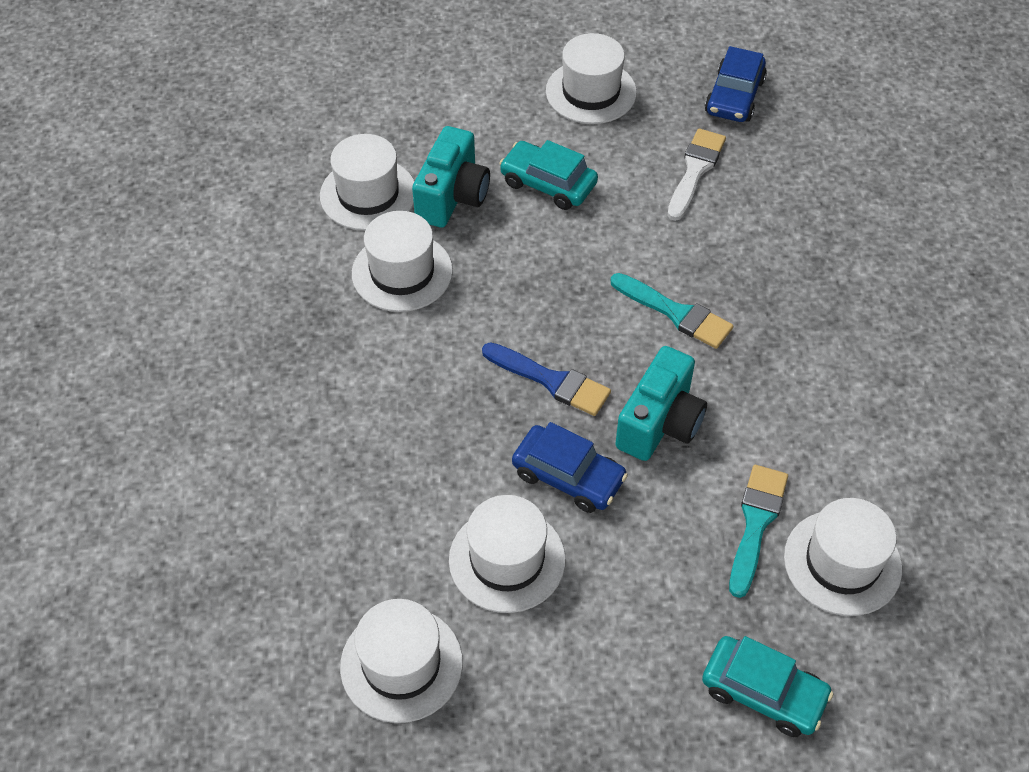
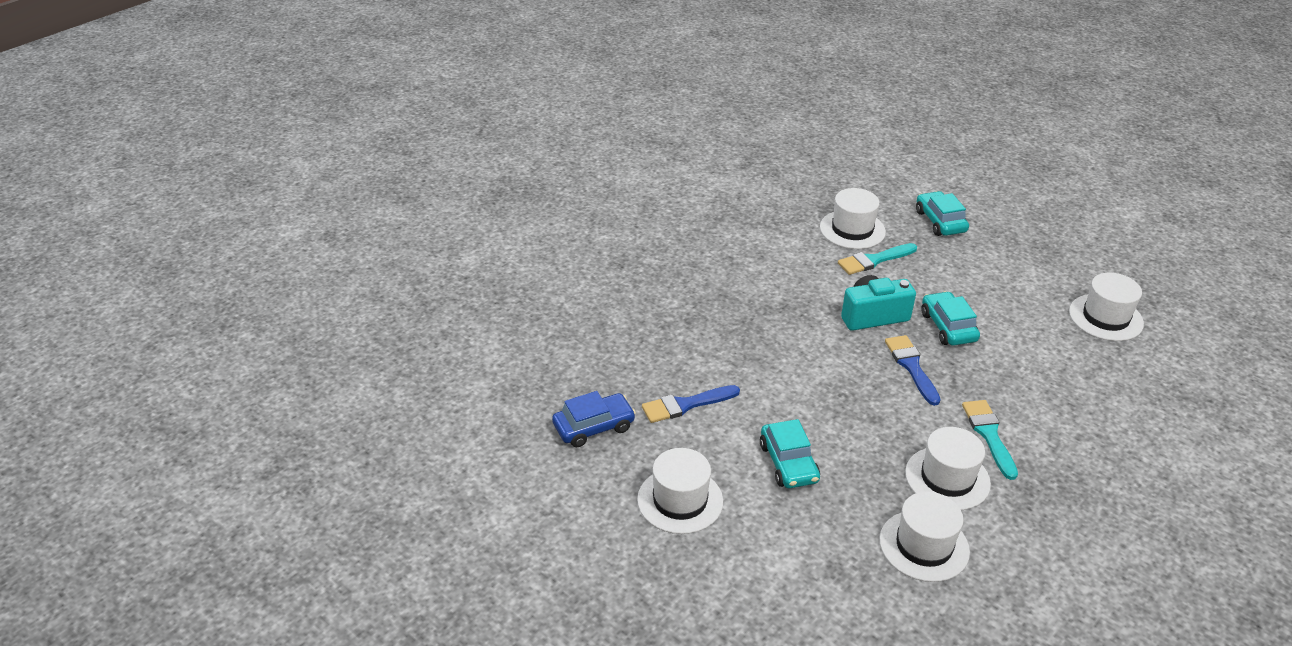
camera: 135 degrees left, 15 degrees down
turquoise camera [412,126,490,228] -> none
white hat [449,495,566,613] -> none
blue car [512,422,628,513] -> turquoise car [921,291,980,346]
turquoise brush [611,273,733,349] -> turquoise brush moved to [962,400,1018,480]
white brush [667,128,726,221] -> blue brush [642,385,740,423]

